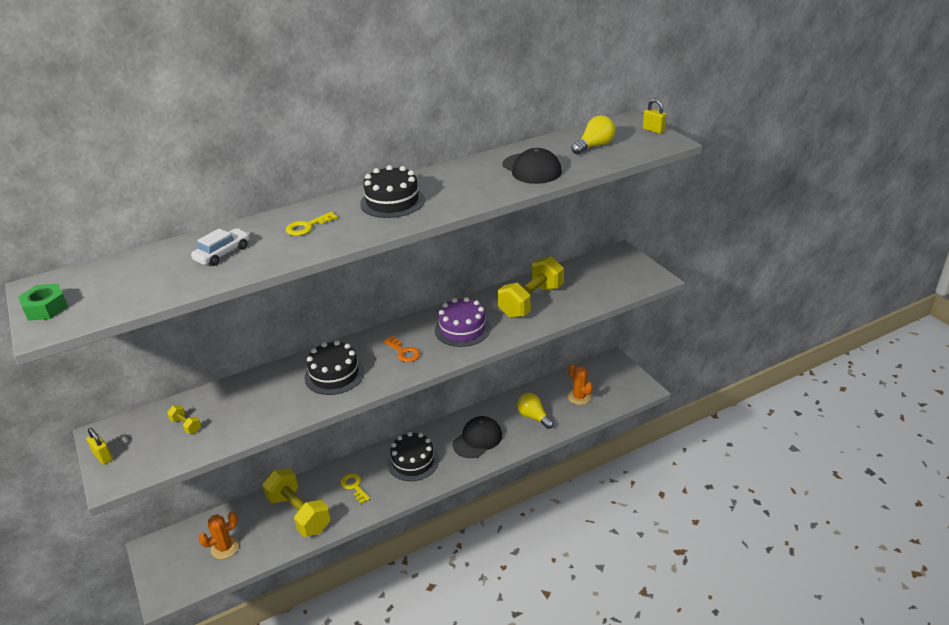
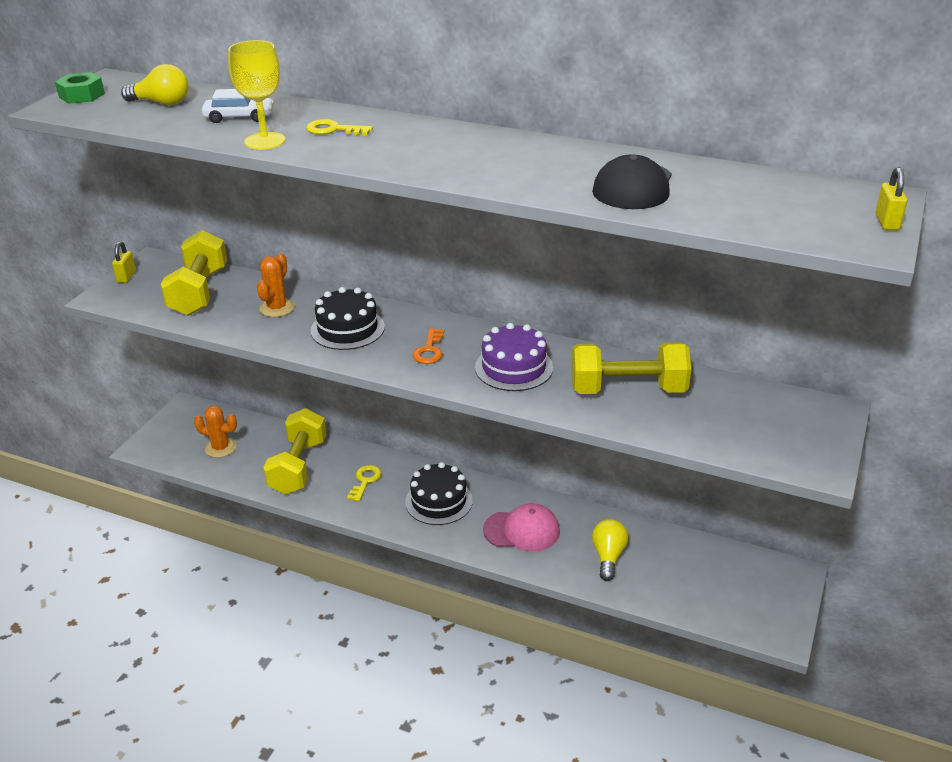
camera: 50 degrees right, 0 degrees up
yellow dumbbell [167,405,201,434] -> yellow dumbbell [160,230,227,316], size x2.42
black cake [360,165,425,218] -> none
black cap [452,416,502,458] -> pink cap [483,503,560,551]
orange cactus [568,363,593,405] -> orange cactus moved to [257,253,295,317]
yellow light bulb [572,115,616,155] -> yellow light bulb moved to [121,64,188,105]
none -> yellow goblet [228,40,285,150]

